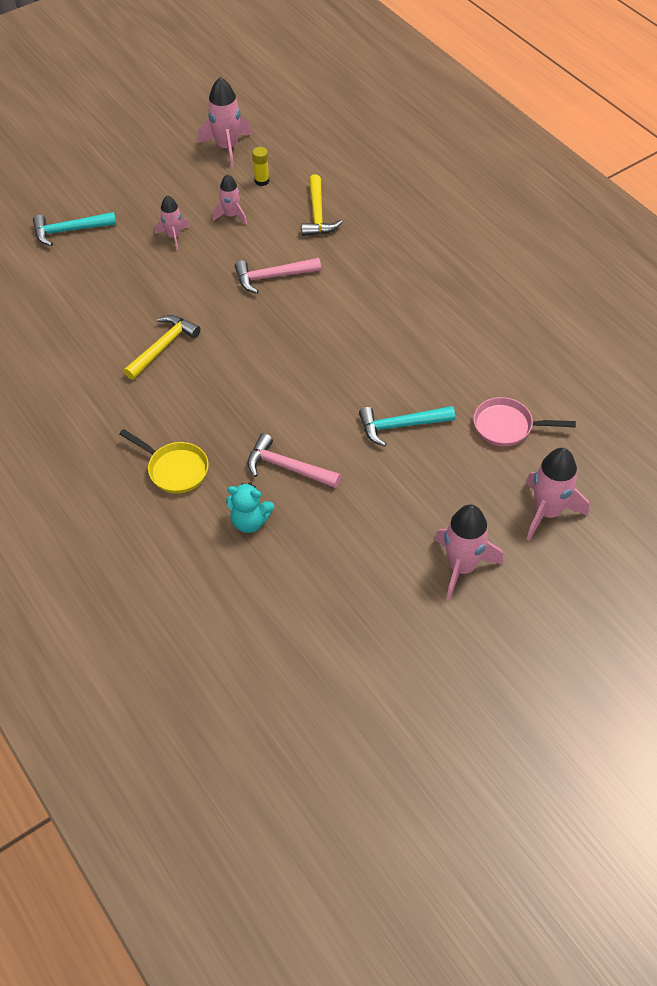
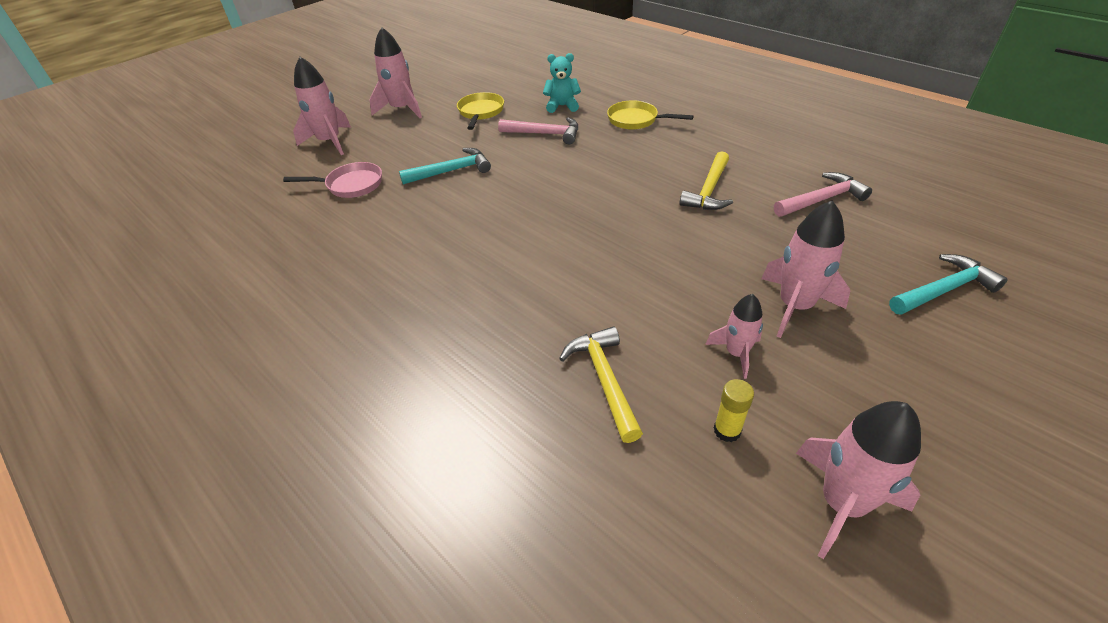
camera: 170 degrees right, 10 degrees down
pink rocket [155,195,190,251] -> pink rocket [761,200,850,338], size x1.65
pink hammer [235,258,321,294] -> pink hammer moved to [774,172,872,217]
none -> yellow pan [457,92,504,130]

